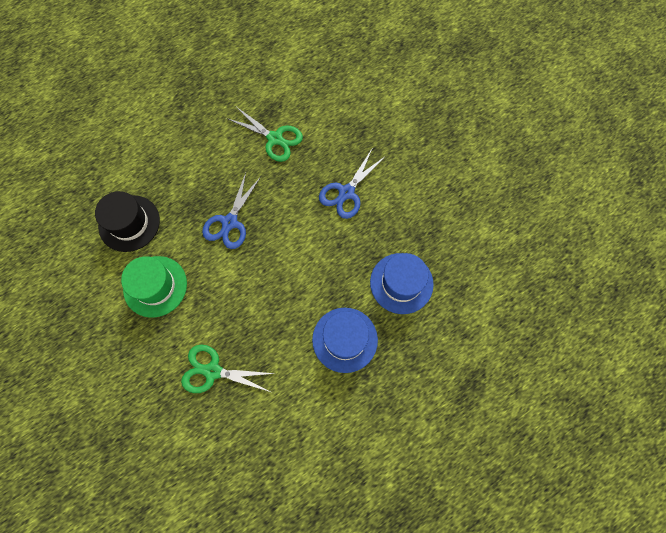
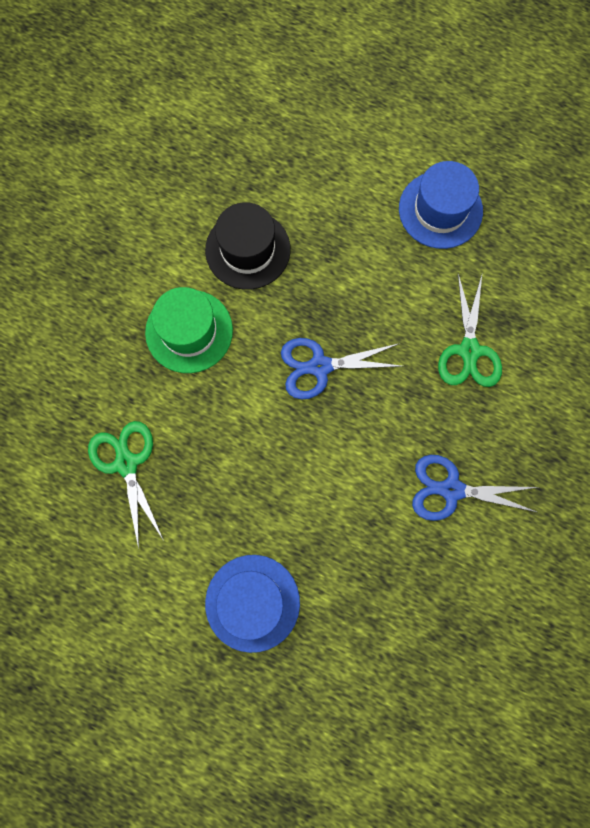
camera: 60 degrees right, 5 degrees up
blue hat [370,253,434,314] -> blue hat moved to [399,161,483,249]

